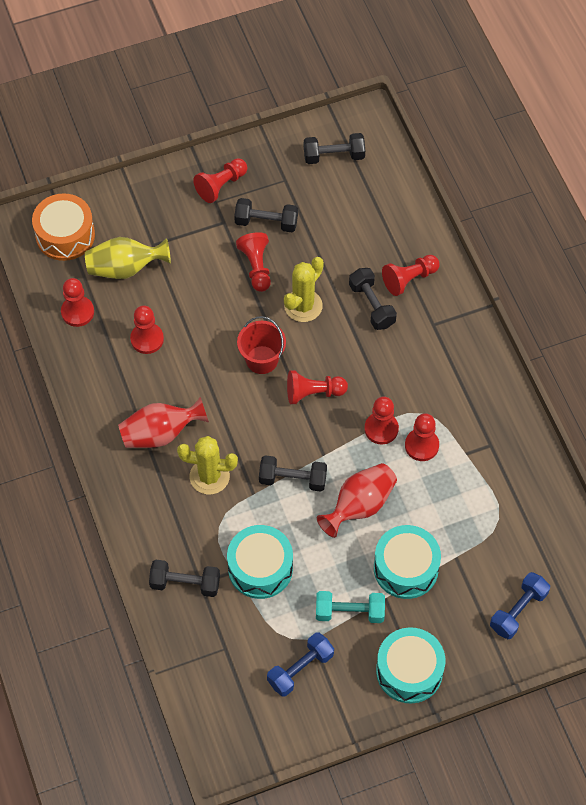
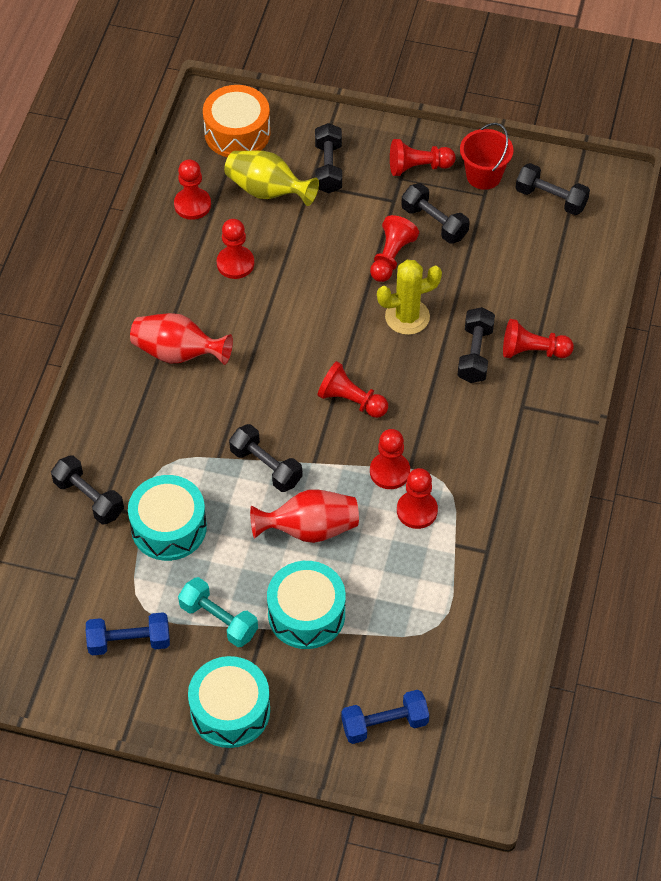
camera: 35 degrees right, 5 degrees down
yellow cactus [177,436,238,495] -> none
red bucket [237,316,286,374] -> red bucket moved to [460,123,514,190]
none -> black dumbbell [315,123,342,193]

